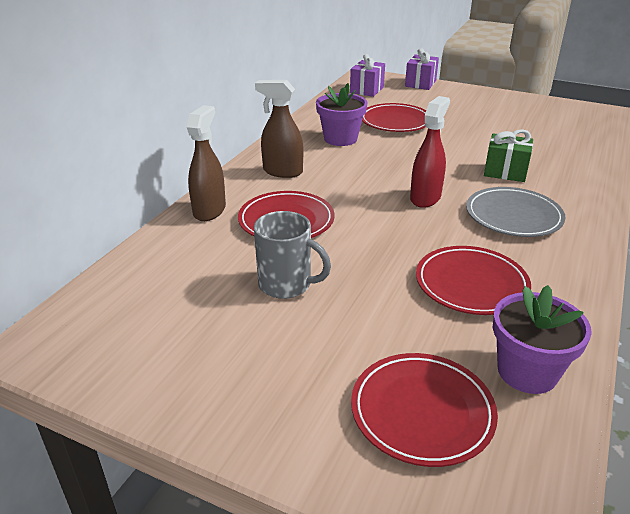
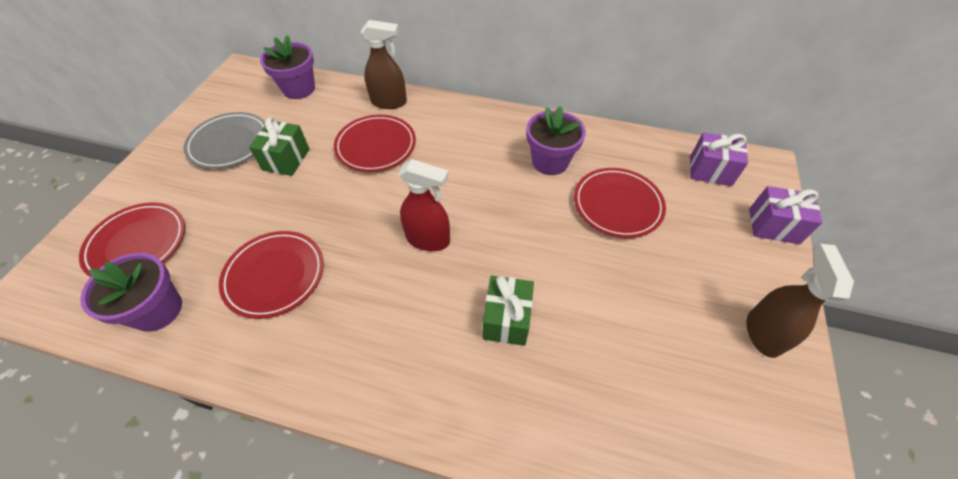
camera: 80 degrees right, 20 degrees up
grey mug [254,211,331,299] -> green gift [249,117,309,176]
brown spray bottle [255,80,303,178] -> brown spray bottle moved to [746,244,854,358]
grey plate [466,187,565,237] -> grey plate moved to [184,112,265,169]
none -> purple flower pot [260,35,315,99]

